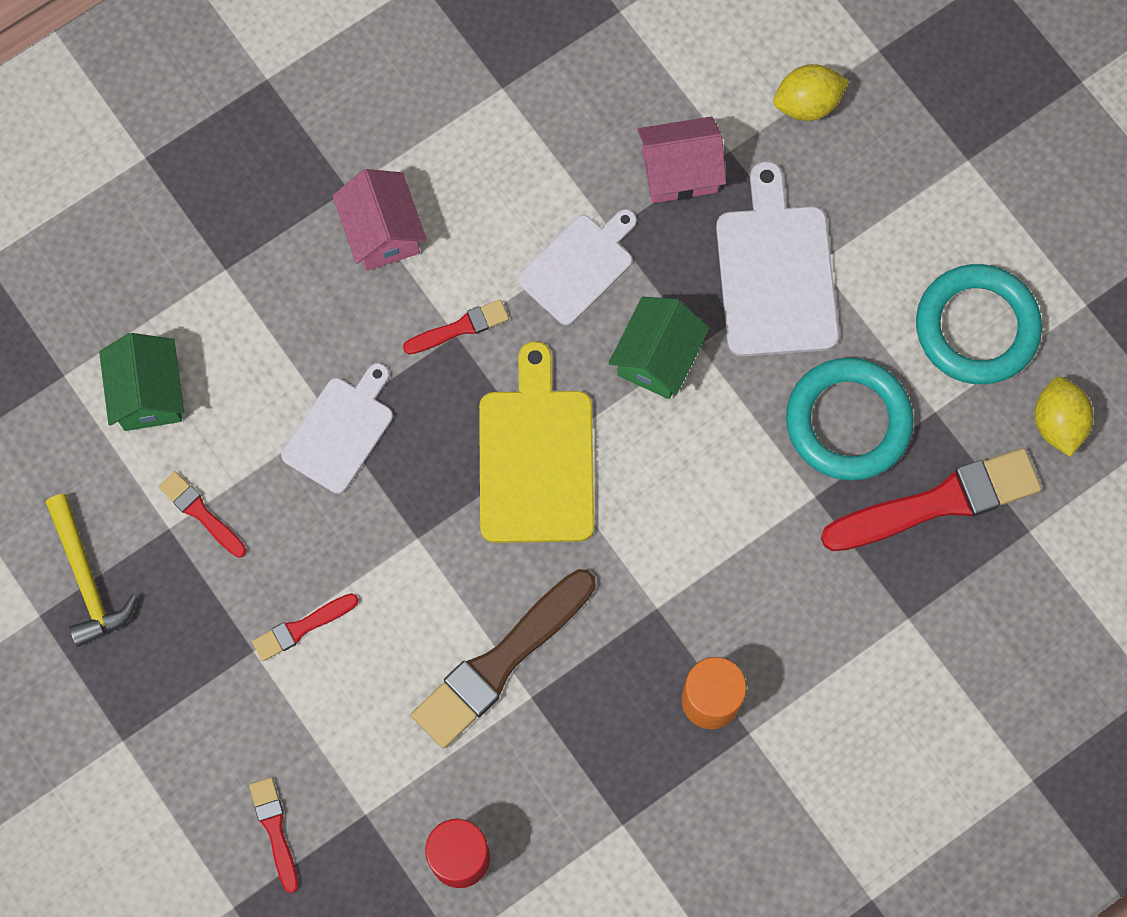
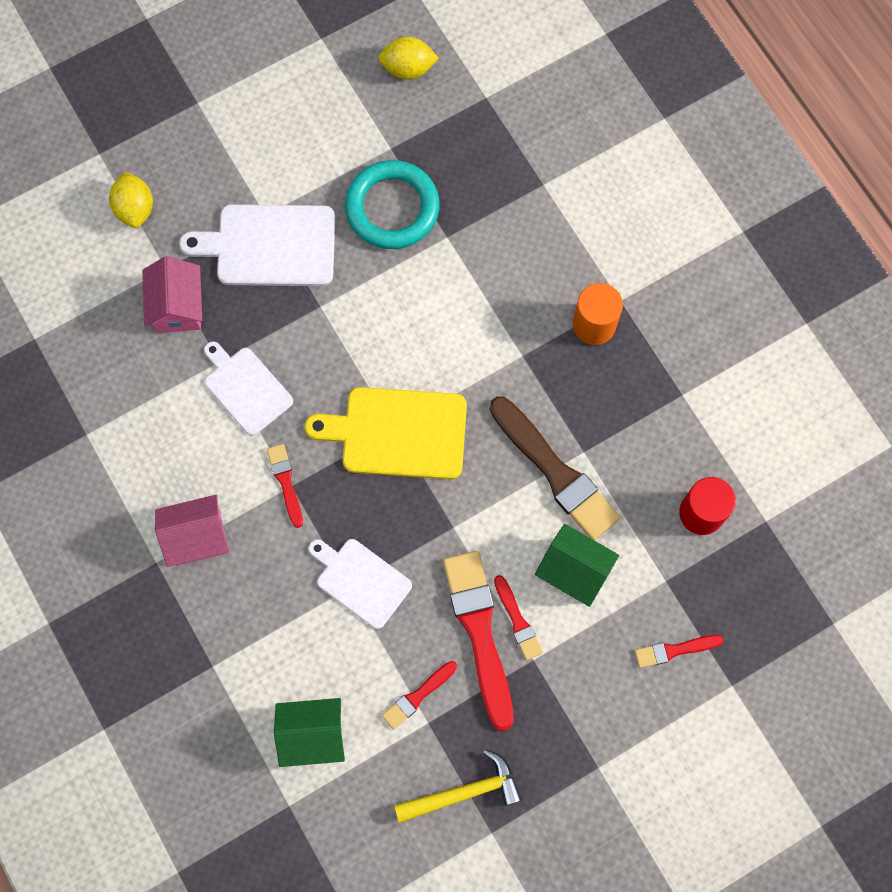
camera: 85 degrees left, 0 degrees up
green house [609,297,710,399] -> green house moved to [535,524,619,607]
red brush [821,448,1042,551] -> red brush moved to [443,551,513,731]
turquoise ring [916,264,1042,384] -> none

